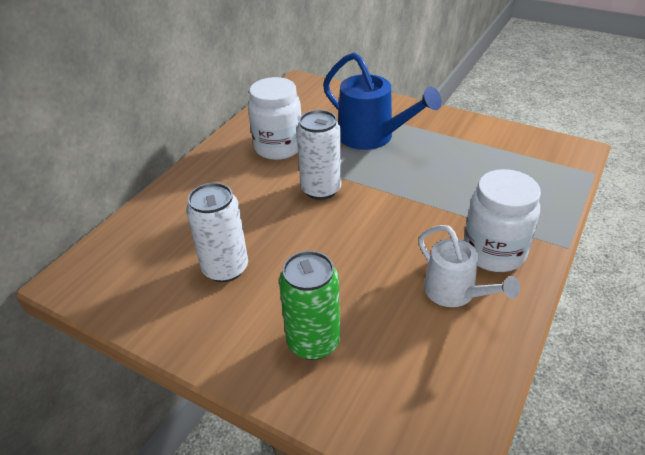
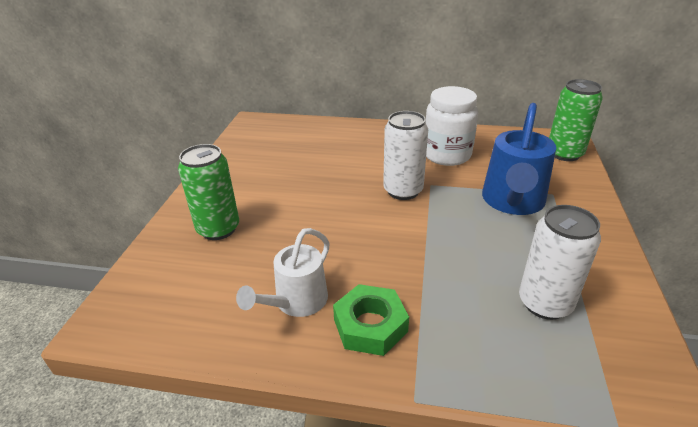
camera: 70 degrees right, 5 degrees down
white can [186,183,248,282] -> white can moved to [519,205,601,320]
white jar [464,169,541,272] -> green nut [333,284,409,356]
none -> green can [549,79,603,161]

